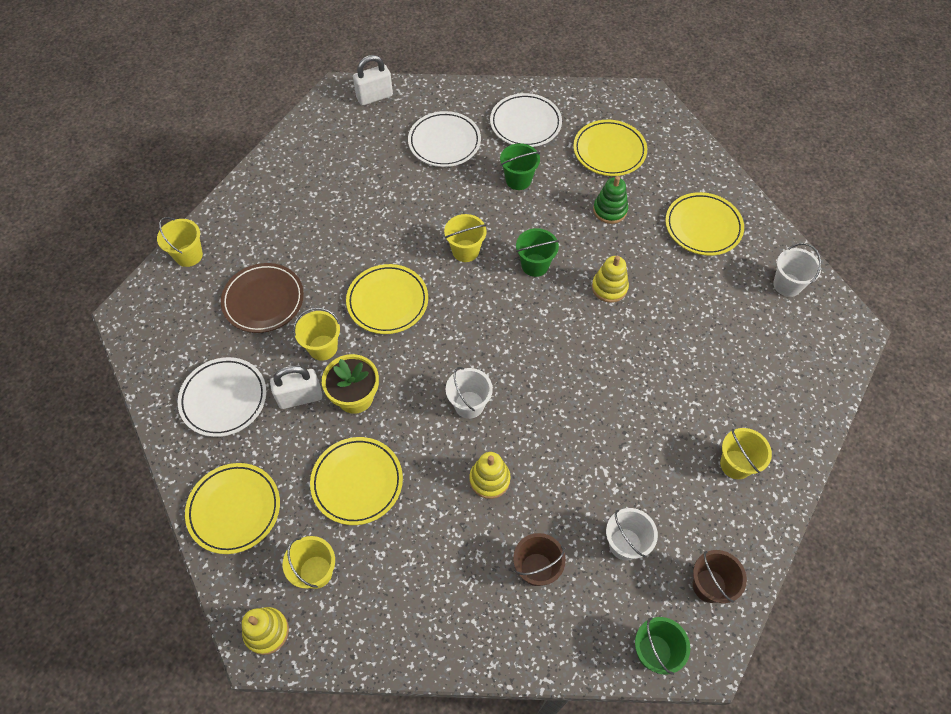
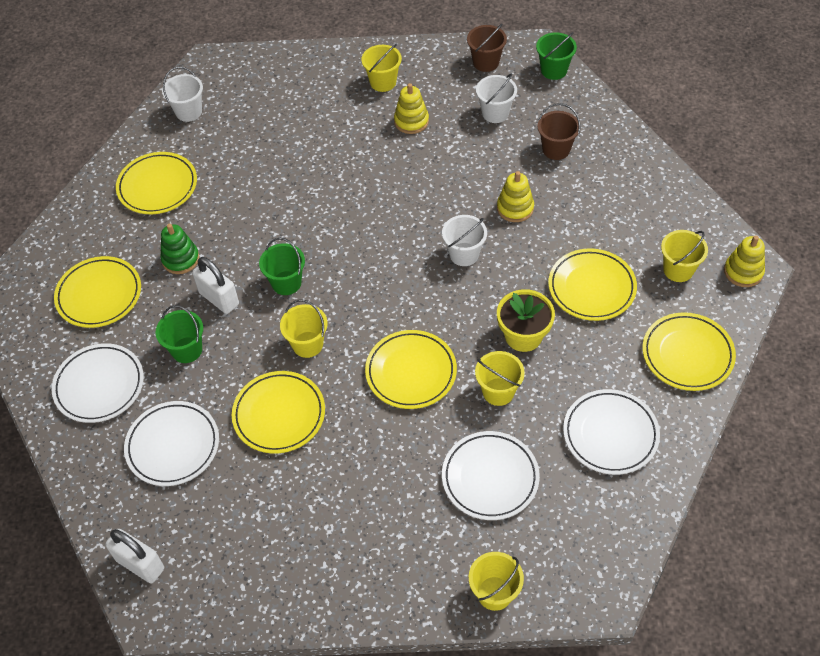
camera: 120 degrees left, 5 degrees down
brown plate [221,263,304,333] -> white plate [442,431,540,520]
white padlock [270,365,322,409] -> white padlock moved to [192,257,239,314]
yellow stacking toy [592,256,629,303] -> yellow stacking toy moved to [394,83,429,134]
none -> yellow plate [232,371,325,454]

